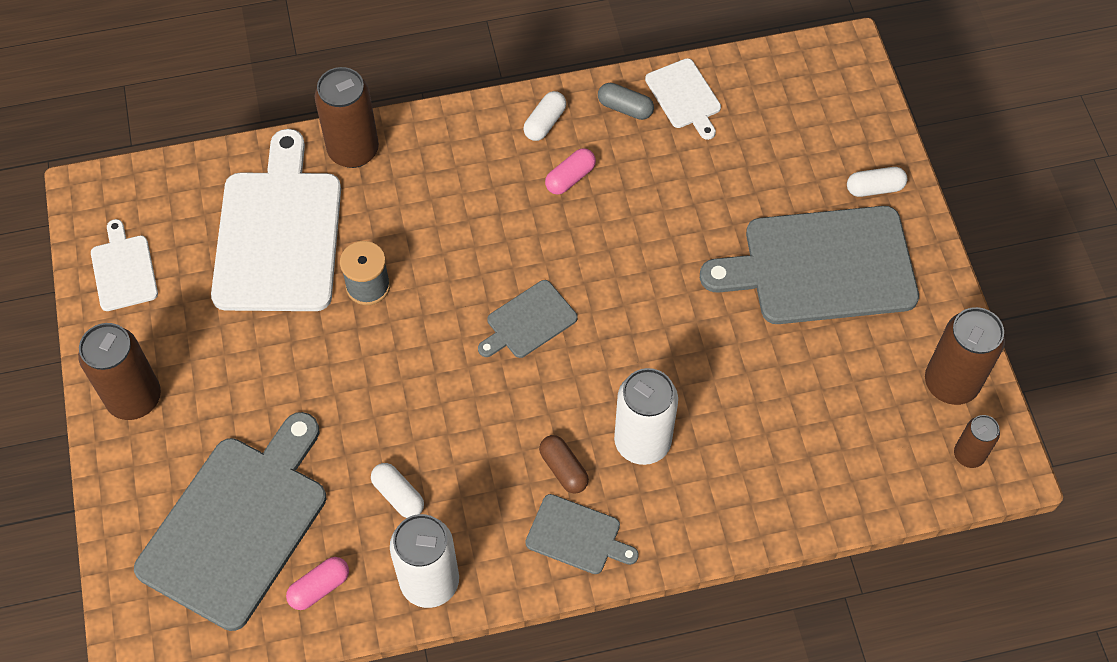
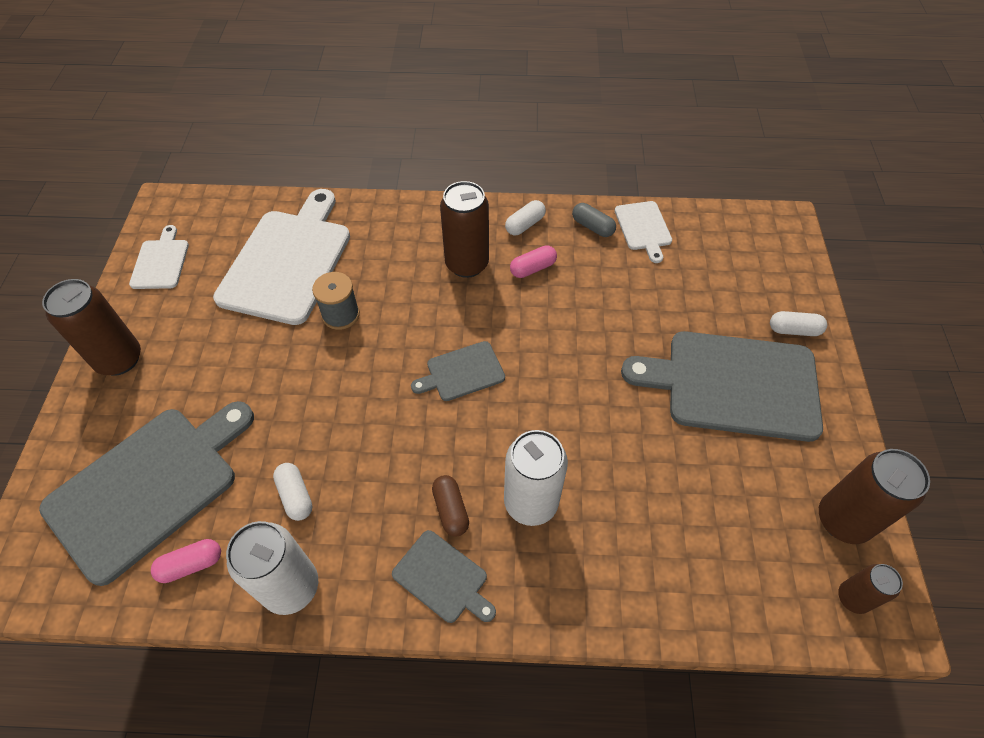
camera: 15 degrees right, 5 degrees down
brown can [315,67,379,168] -> brown can moved to [440,181,489,278]

